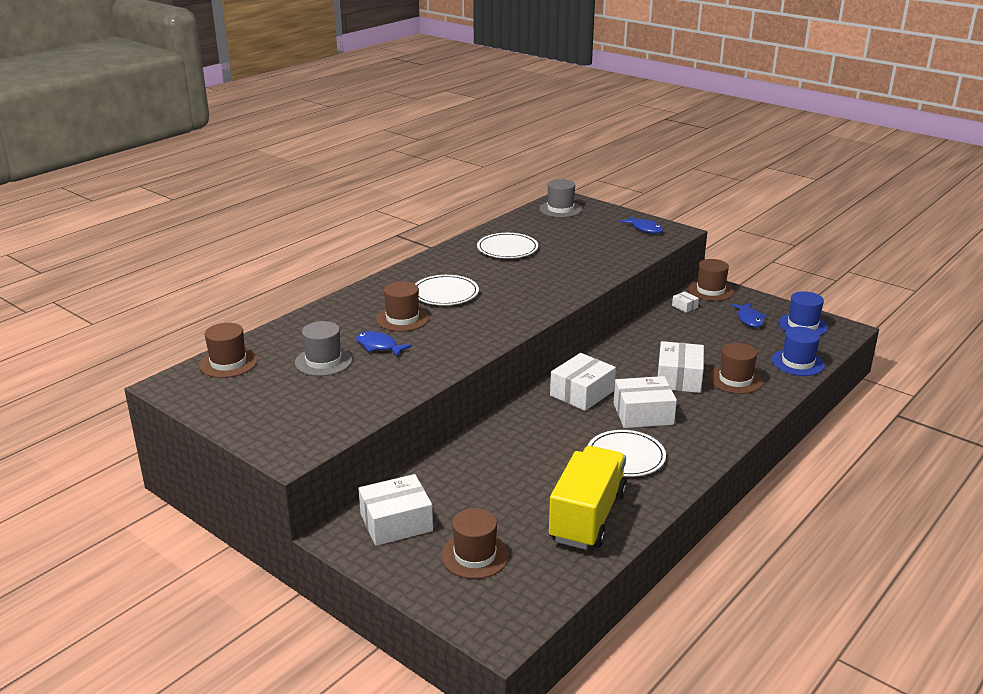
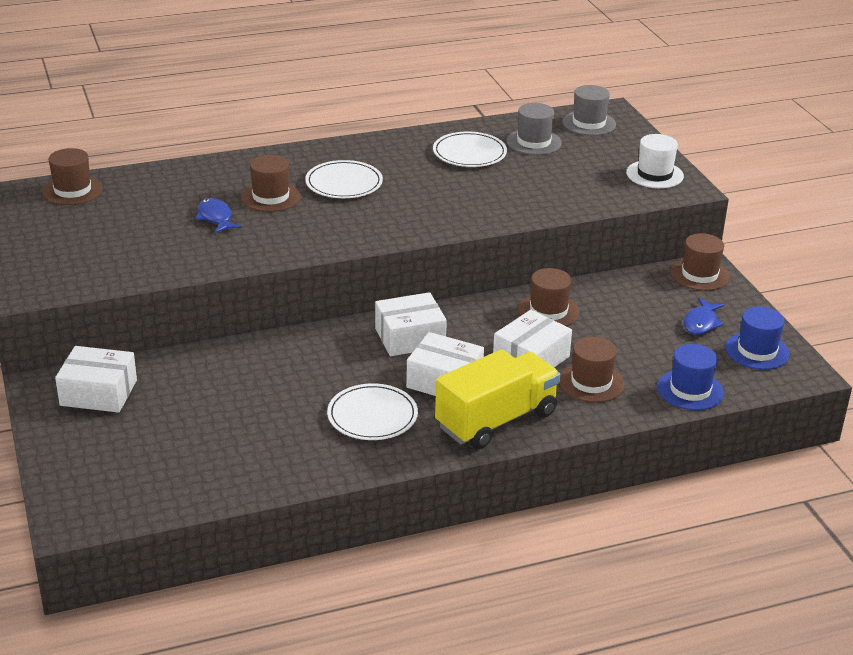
camera: 30 degrees right, 5 degrees up
grey hat [295,321,352,376] -> grey hat moved to [507,103,562,155]
brown hat [441,508,509,579] -> brown hat moved to [518,268,580,326]
yellow truck [549,446,627,550] -> yellow truck moved to [435,349,560,449]
blue fish [620,216,663,234] -> white hat [626,134,684,188]
white box [672,291,699,313] -> none

